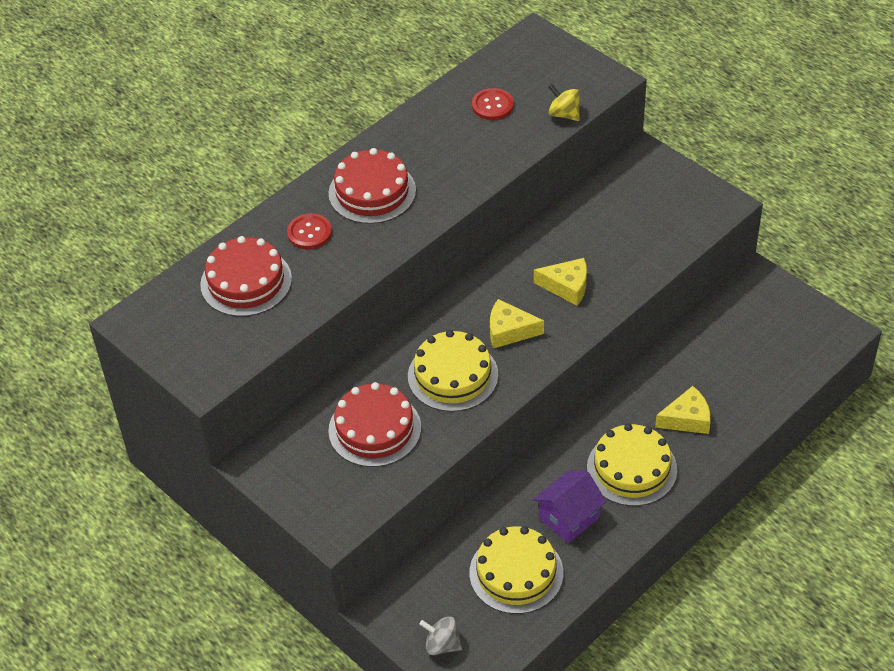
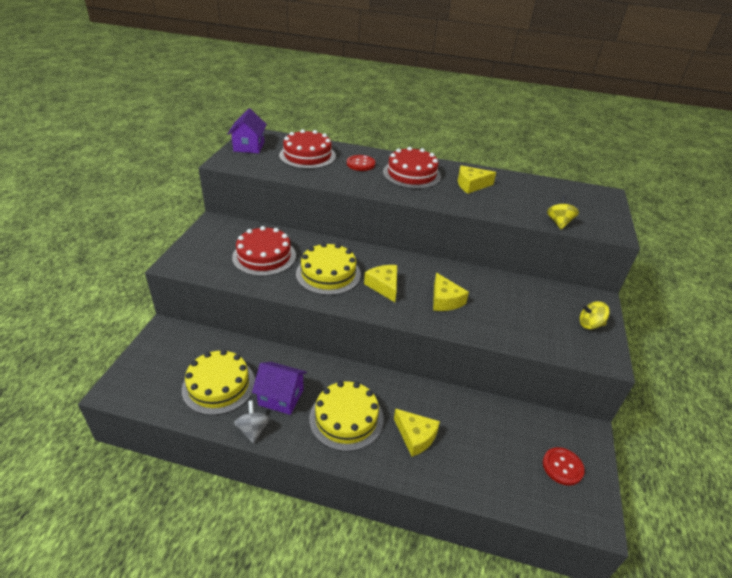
camera: 55 degrees right, 10 degrees down
grey spinning top [420,616,462,655] -> grey spinning top moved to [234,400,270,444]
red button [472,88,514,120] -> red button moved to [543,447,584,486]
none -> purple house [228,109,267,153]
none -> yellow cheese [458,165,496,194]
none -> yellow spinning top [579,301,610,329]

